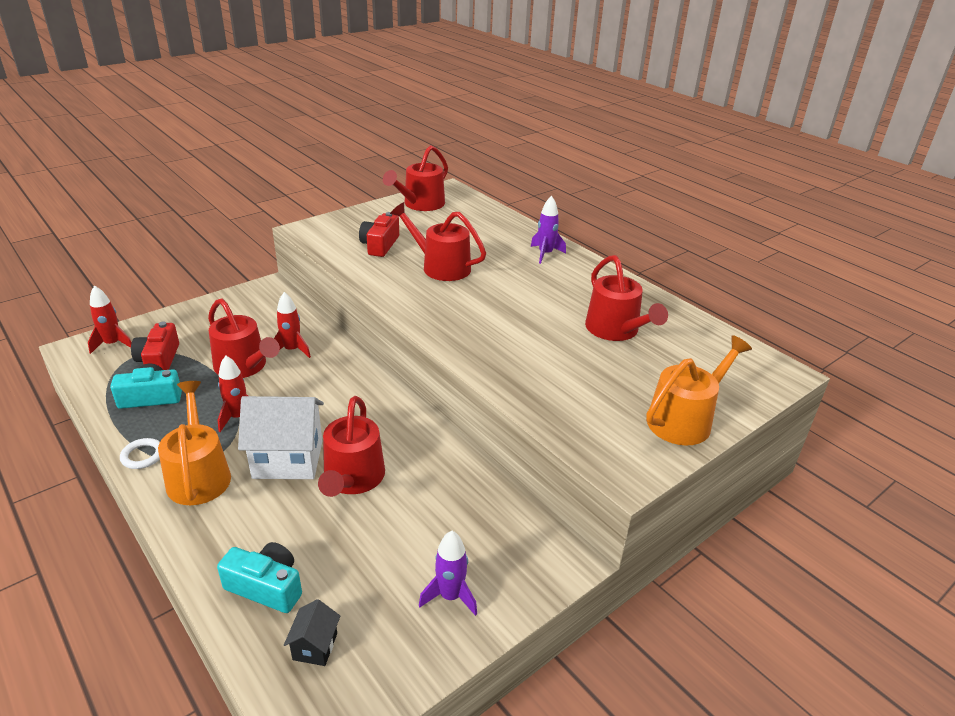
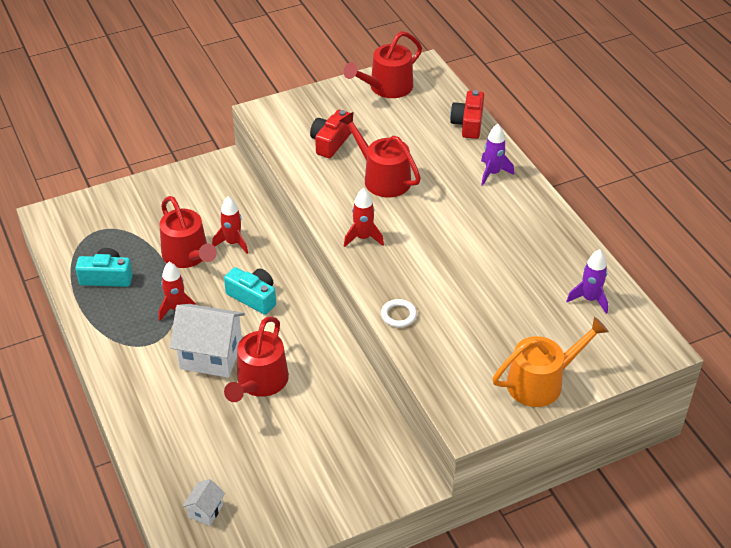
camera: 15 degrees right, 10 degrees up
red rocket [88,285,132,354] -> red rocket moved to [344,188,384,247]
white ring [120,438,160,469] -> white ring moved to [381,299,417,327]
red camera [131,322,179,370] -> red camera moved to [450,90,484,139]
orange watering can [158,381,231,505] -> none
turquoise camera [217,542,302,613] -> turquoise camera moved to [224,267,276,315]
black house [284,599,340,666] -> white house [182,479,225,526]
purple rocket [419,531,477,616] -> purple rocket moved to [566,249,608,314]
red watering can [585,255,668,341] -> none

